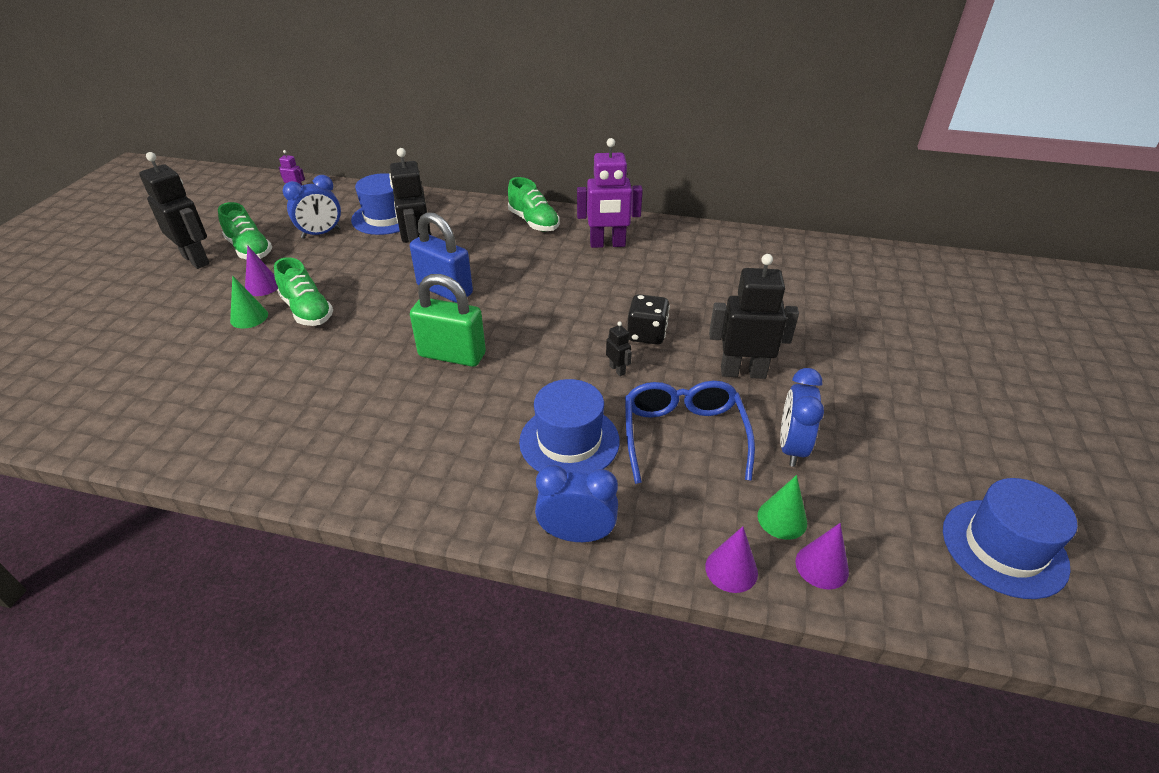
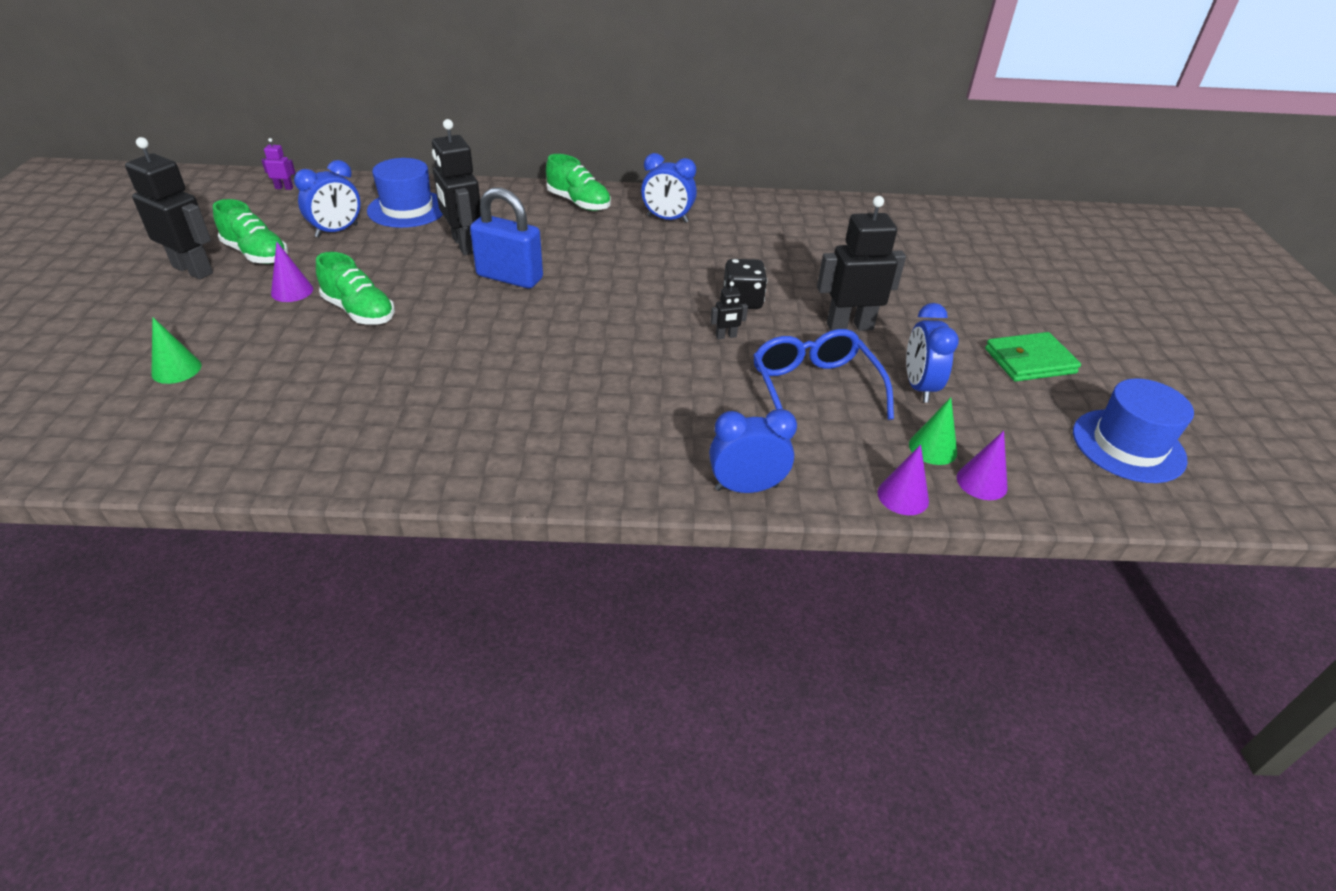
camera: 15 degrees left, 0 degrees up
green cone [230,275,268,329] -> green cone moved to [151,317,202,384]
green padlock [410,274,486,367] -> none
blue hat [519,379,620,474] -> none
purple robot [577,138,643,248] -> blue clock [641,153,697,223]
black robot [606,322,632,376] -> black robot turned 120 degrees clockwise [710,281,748,339]
none -> green wallet [985,332,1081,381]

